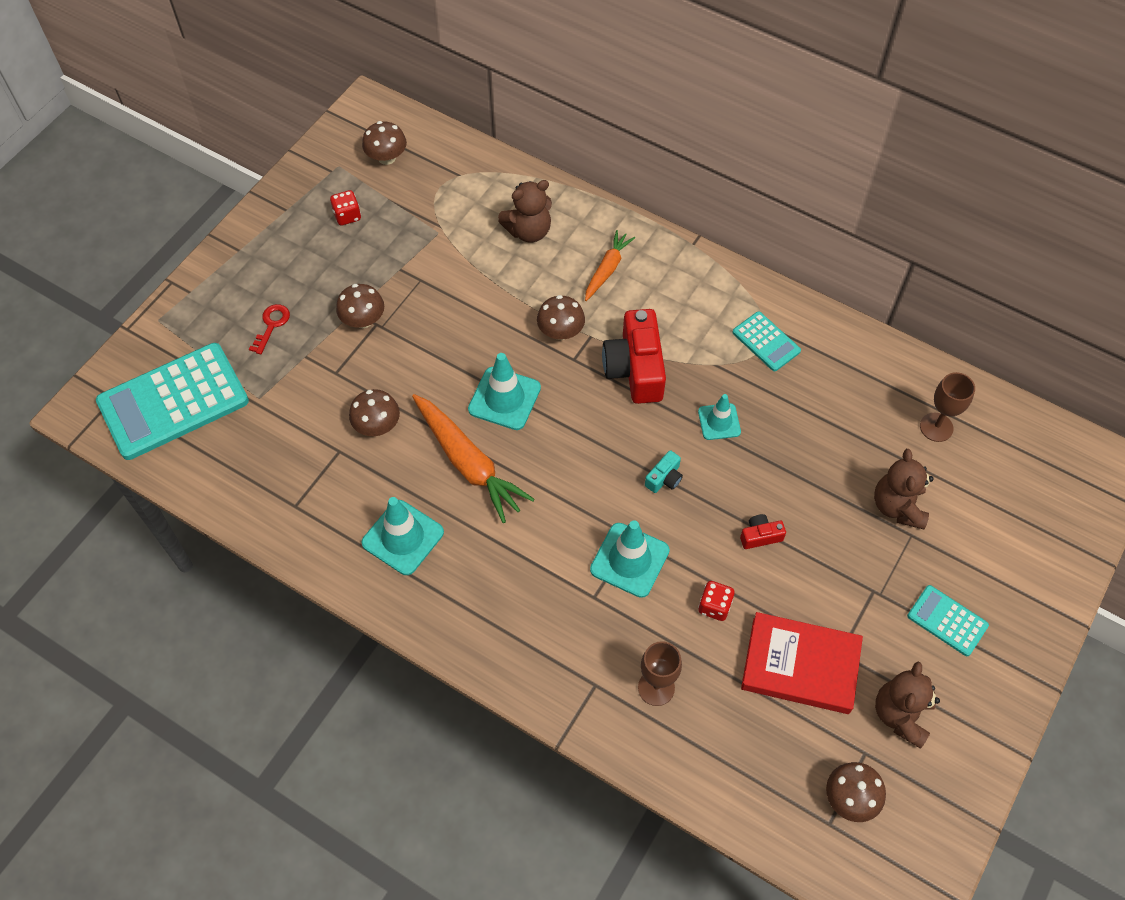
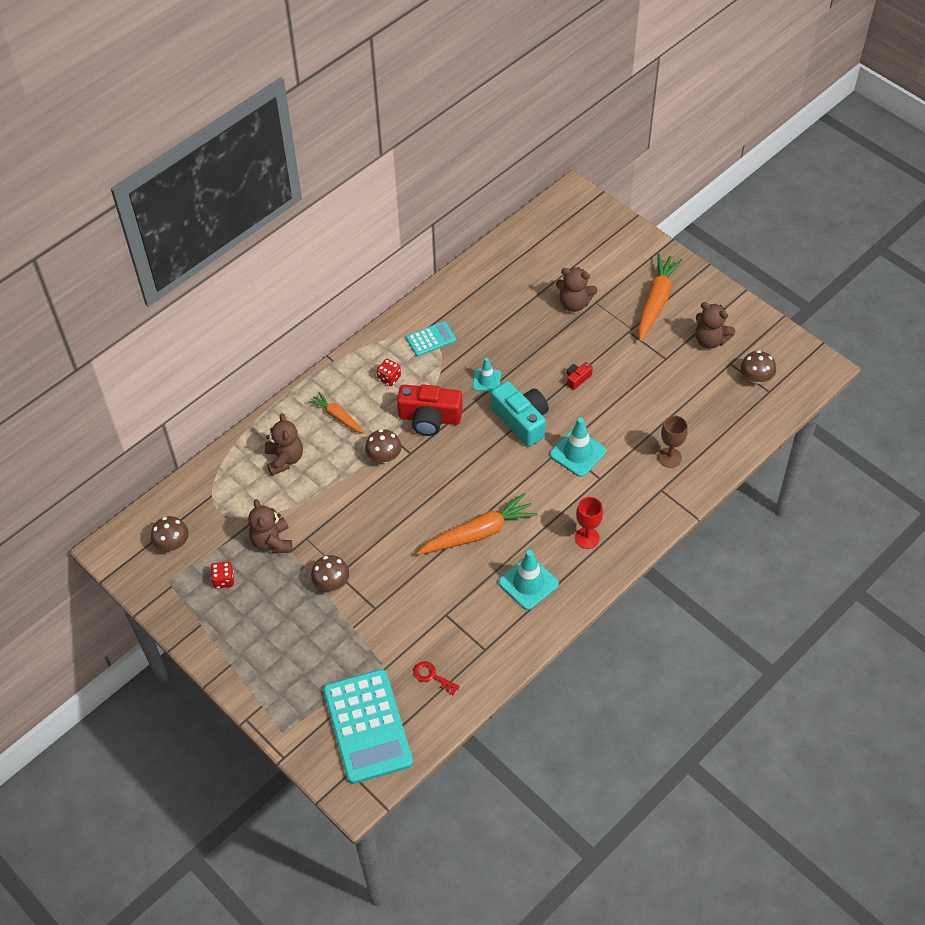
camera: 75 degrees left, 5 degrees down
red key [249,304,290,354] -> red key moved to [413,661,460,695]
brown mushroom [349,389,400,436] -> none
turquoise traffic cone [468,353,541,430] -> none
turquoise camera [645,450,683,493] -> turquoise camera [491,381,549,447], size x2.20
red dice [698,581,735,621] -> red dice moved to [377,359,401,386]
red camera [740,514,786,549] -> red camera turned 45 degrees clockwise [567,362,593,390]
red book [741,612,863,714] -> none
turquoise calculator [907,585,989,656] -> orange carrot [638,253,683,341]
brown goblet [920,372,975,442] -> none
none -> brown teddy bear [248,499,292,553]
none -> red goblet [575,497,603,549]

